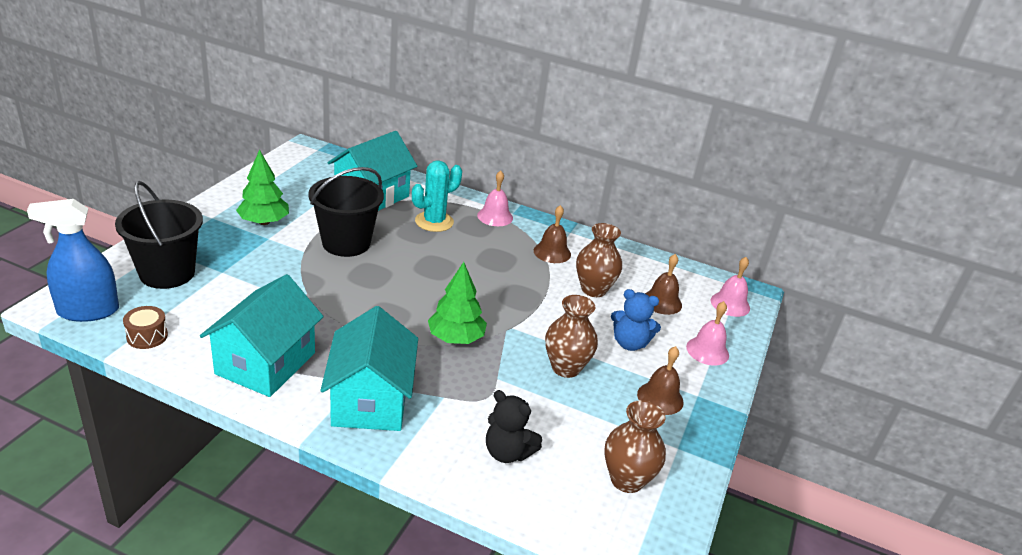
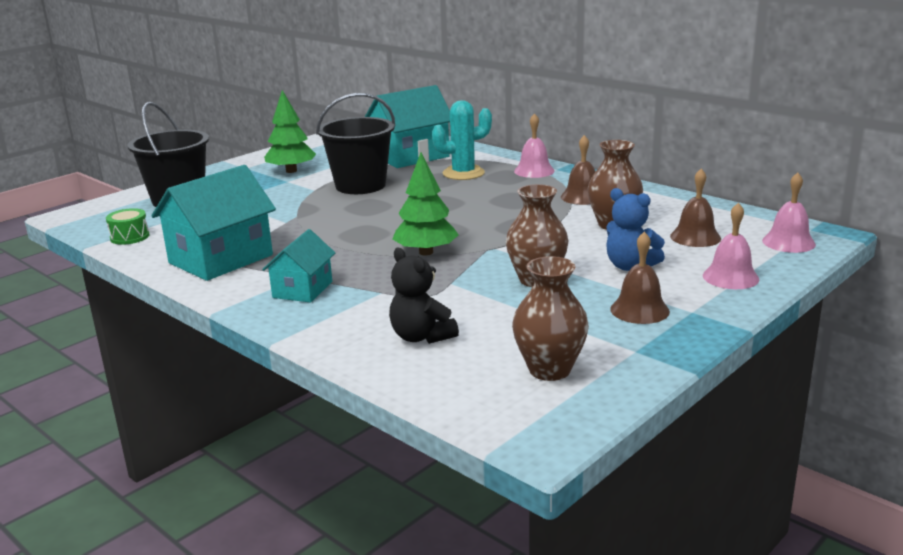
camera: 25 degrees right, 10 degrees down
blue spray bottle [27,199,119,322] -> none
brown drum [123,306,168,349] -> green drum [106,208,150,245]
turquoise house [320,306,418,431] -> turquoise house [262,229,335,303], size x0.58

